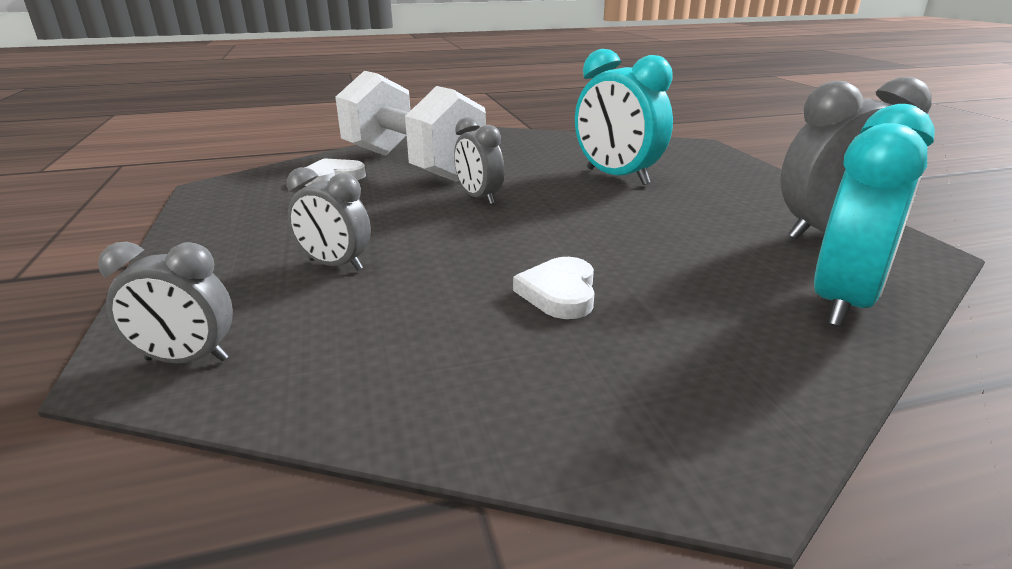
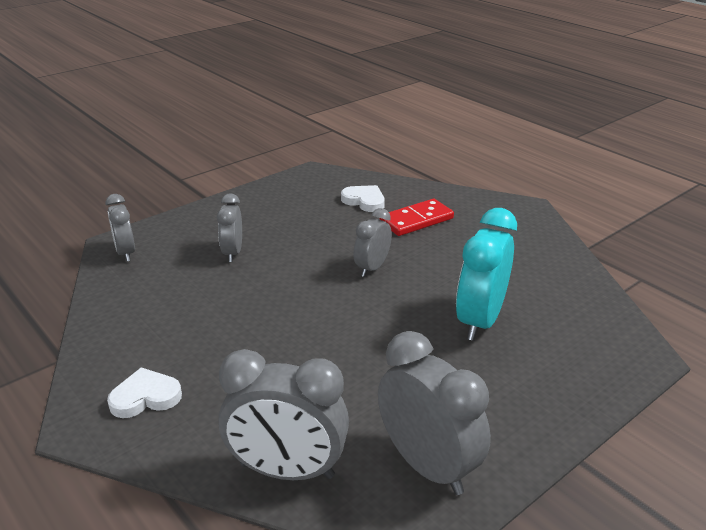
camera: 65 degrees right, 5 degrees up
white dumbbell [335,71,486,182] -> red domino [380,199,454,236]
white heart [513,257,595,319] -> white heart moved to [107,367,182,418]
turquoise clock [814,104,935,327] -> grey clock [219,349,349,480]

